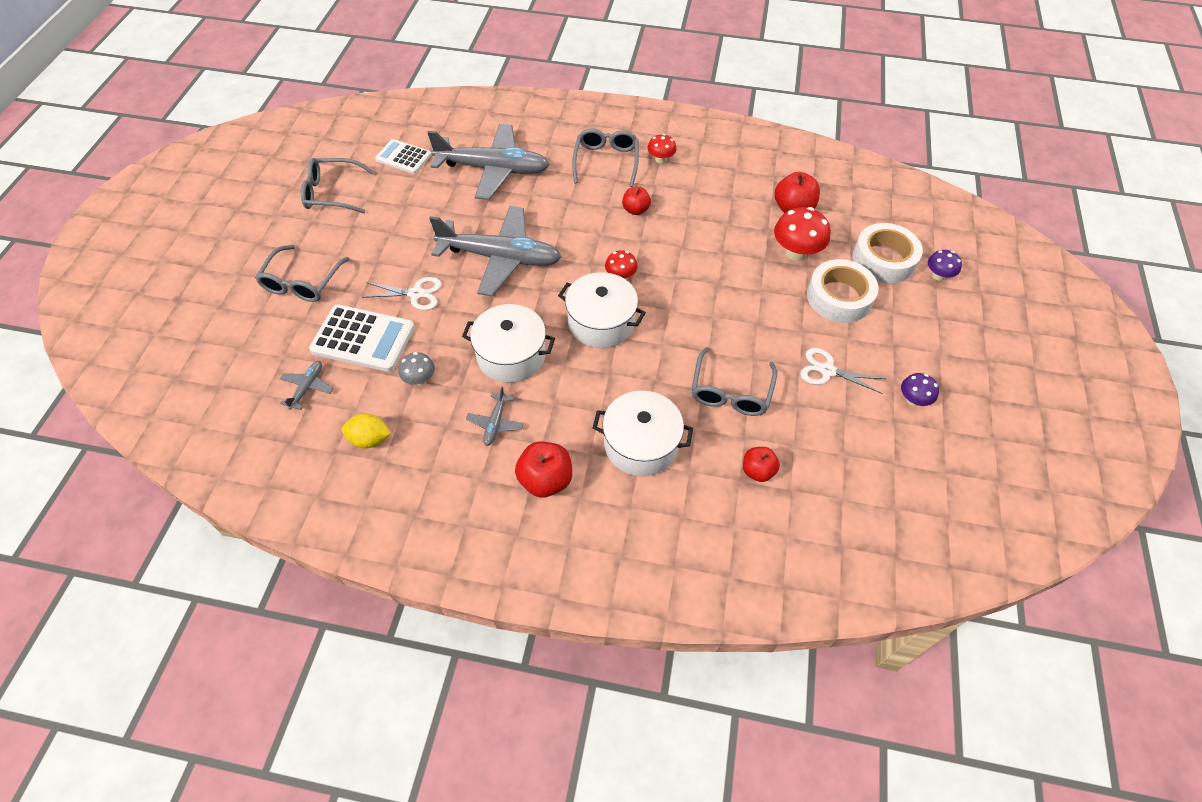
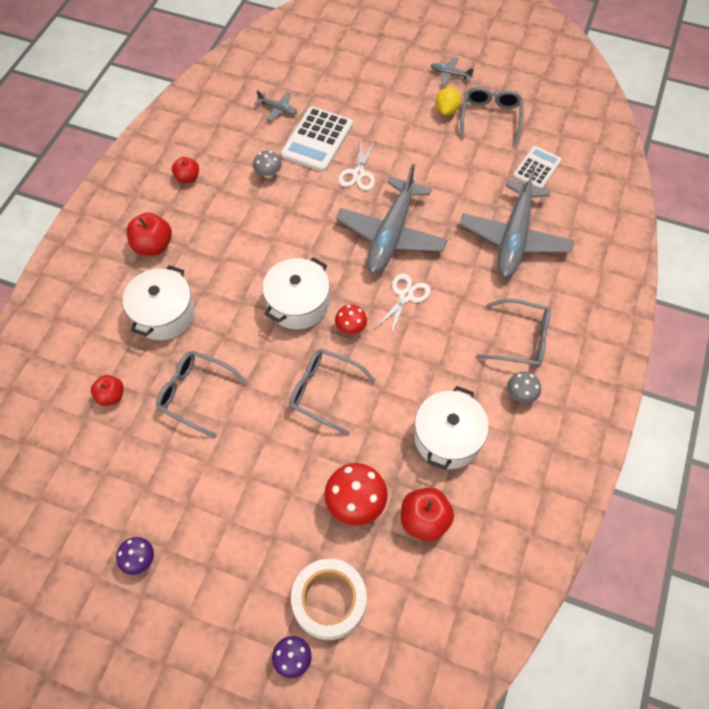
camera: 100 degrees right, 5 degrees up
grey glasses [255,245,349,302] -> grey glasses moved to [289,349,376,435]
yellow lemon [342,414,391,448] -> yellow lemon moved to [436,87,461,115]
white pot [462,304,555,383] -> white pot moved to [414,386,489,470]
grey plane [466,387,524,446] -> grey plane moved to [430,57,474,86]
red apple [622,186,651,215] -> red apple moved to [172,157,199,184]
red mushroom [648,134,676,164] -> grey mushroom [507,372,541,403]
white scissors [800,348,885,394] -> white scissors moved to [375,274,431,337]
white tape [807,259,878,323] -> none

